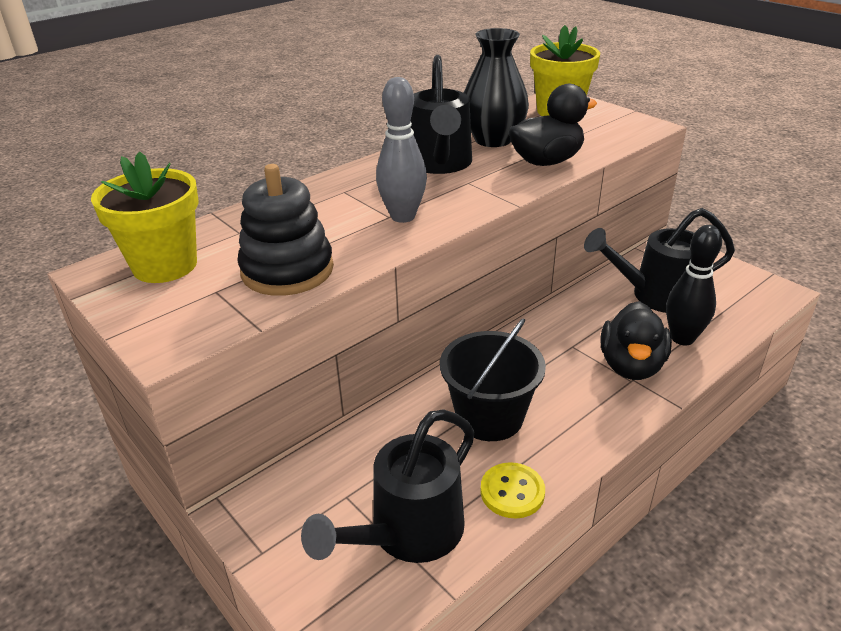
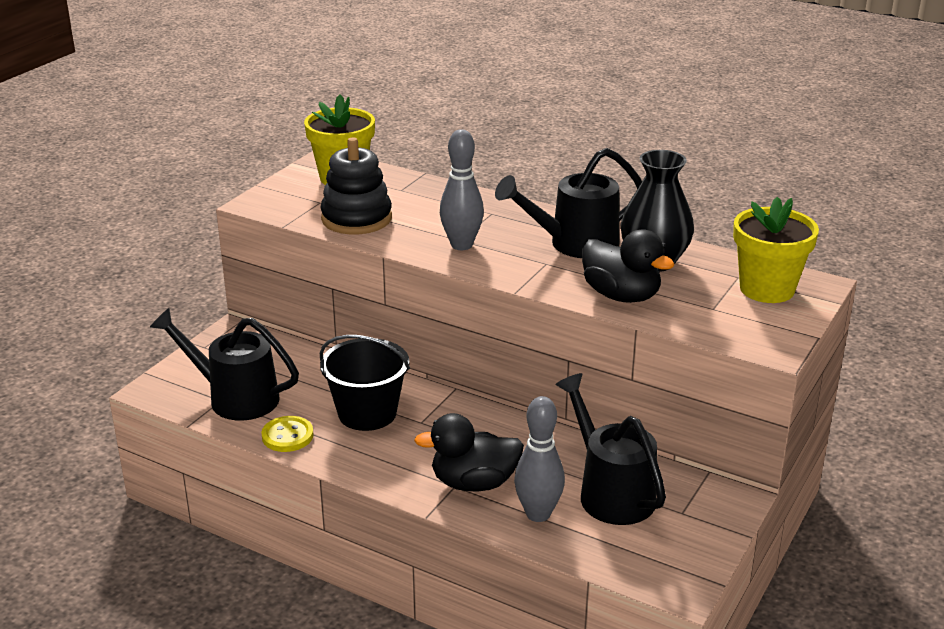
camera: 70 degrees right, 5 degrees down
black bowling pin [666,225,722,345] -> grey bowling pin [514,396,565,522]

